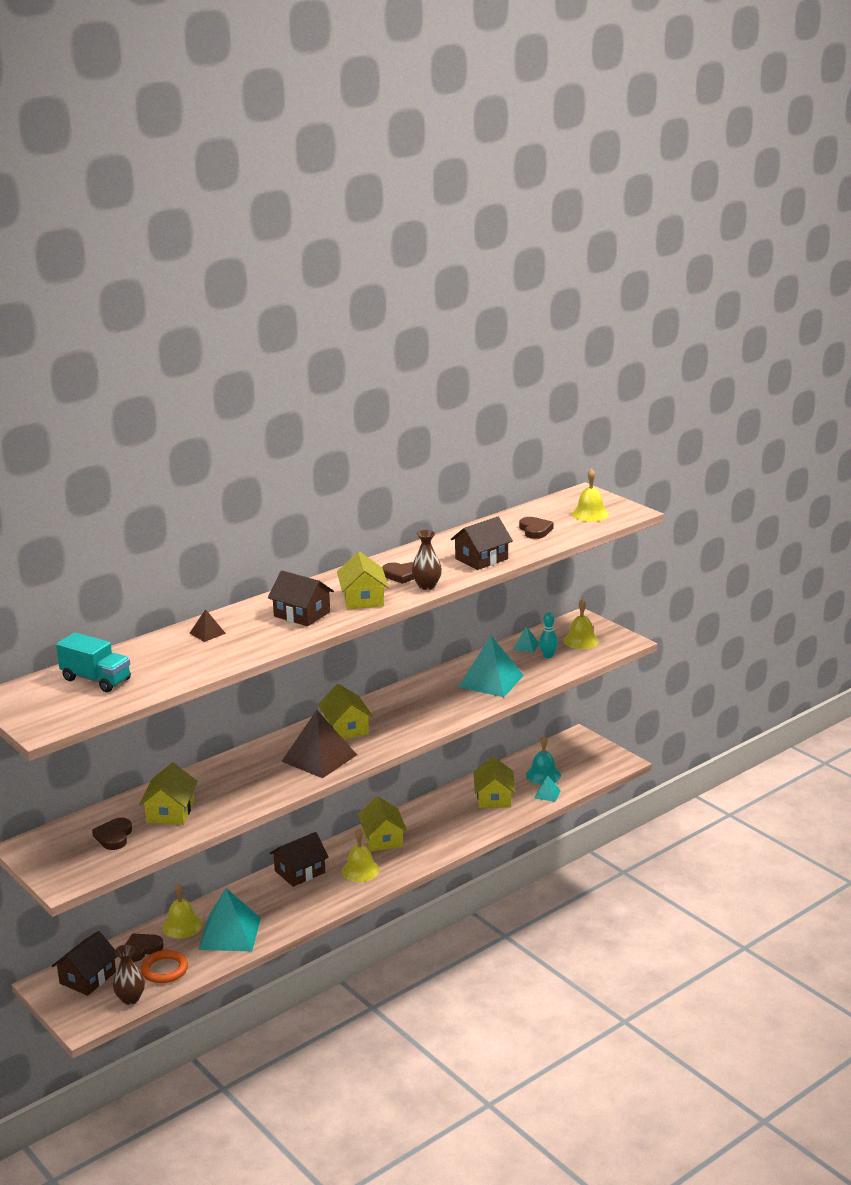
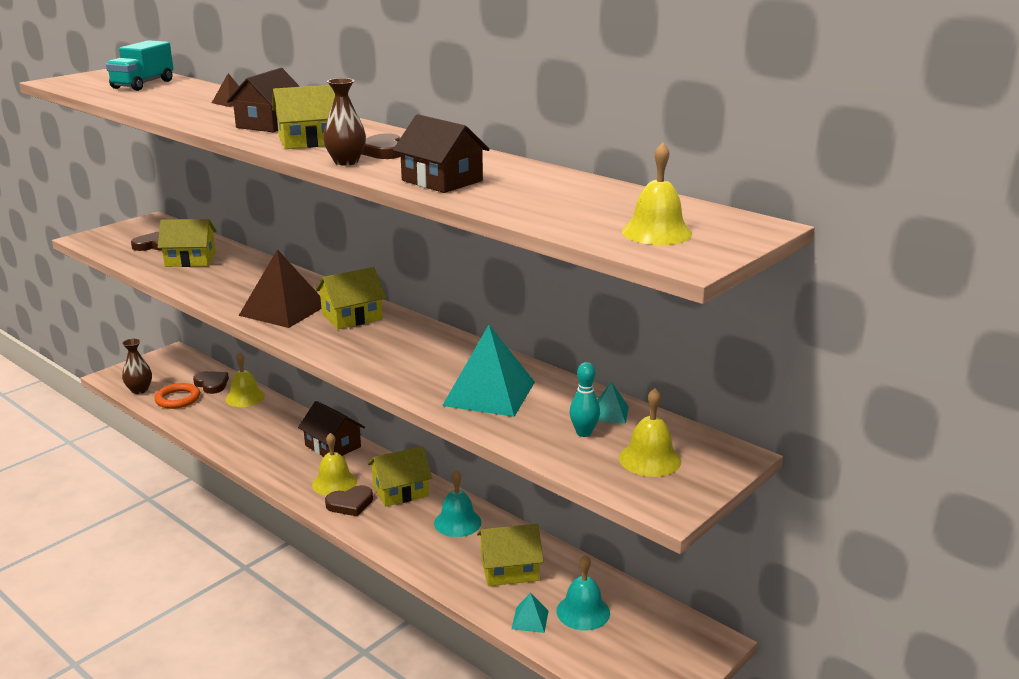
camera: 80 degrees right, 0 degrees up
brown house [52,931,118,996] -> none
turquoise pyramid [198,888,261,951] -> none
brown heart [519,517,554,539] -> brown heart moved to [325,485,373,516]
none -> turquoise bell [434,470,481,537]

